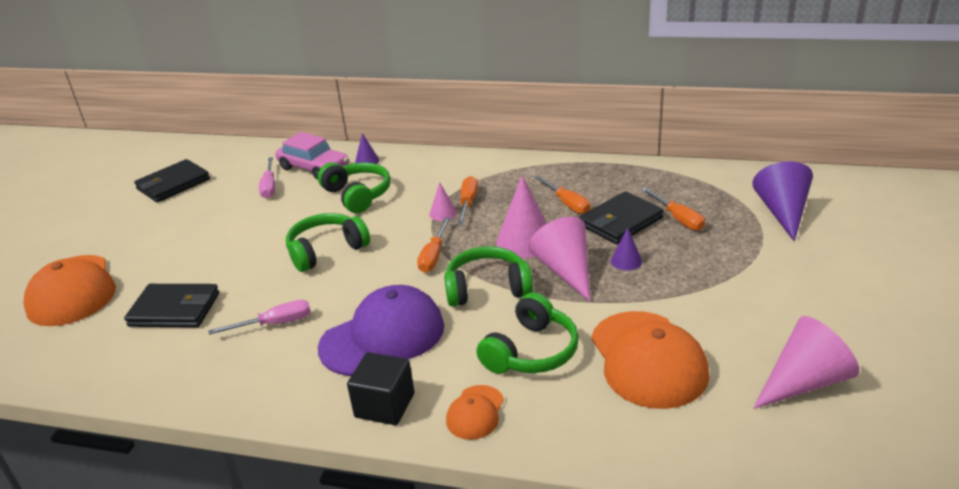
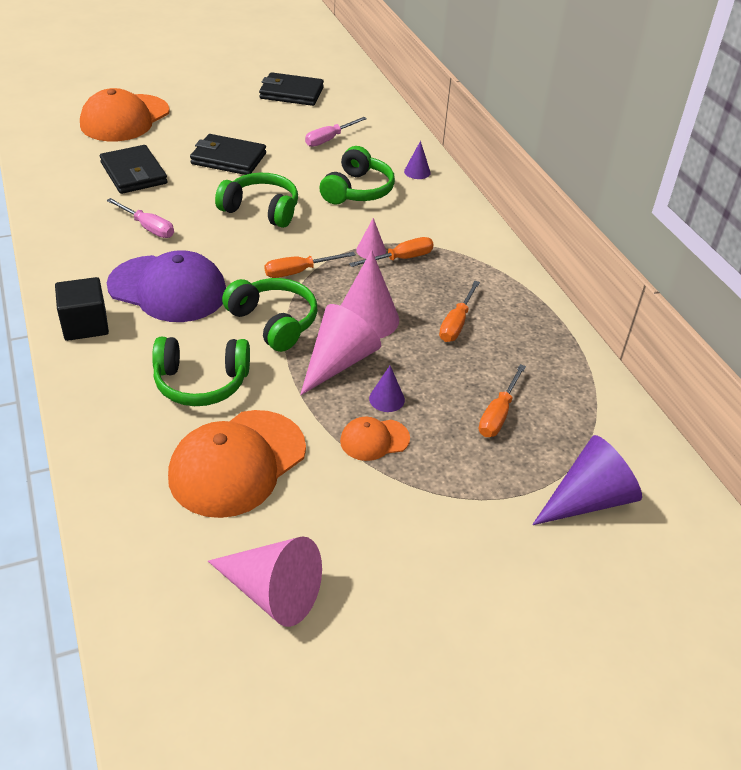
camera: 50 degrees right, 10 degrees up
pink car [275,132,349,180] -> none
orange cap [446,385,504,440] -> orange cap moved to [340,417,410,461]
black wallet [579,191,664,244] -> black wallet moved to [190,134,266,175]

